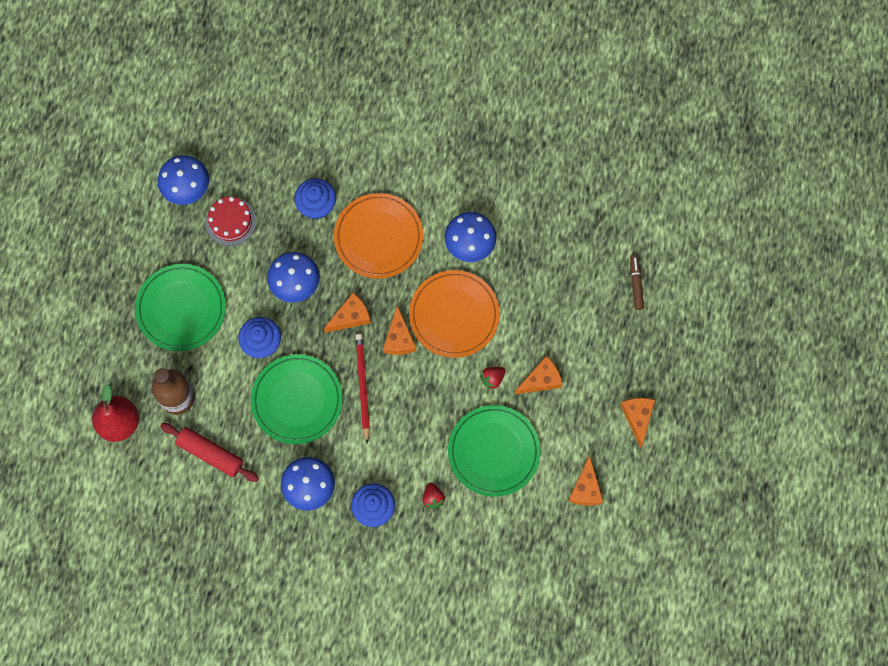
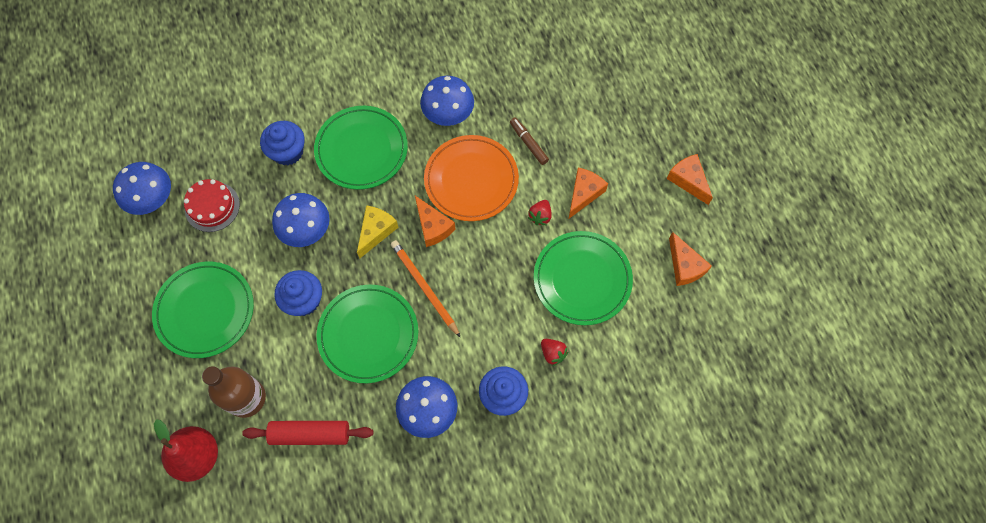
camera: 30 degrees left, 5 degrees down
orange cheese [324,293,371,333] -> yellow cheese [357,205,399,258]
orange plate [334,193,423,279] -> green plate [314,106,408,190]
red pencil [355,334,370,444] -> orange pencil [391,240,461,338]
brown marker [630,255,644,310] -> brown marker moved to [510,118,549,165]

